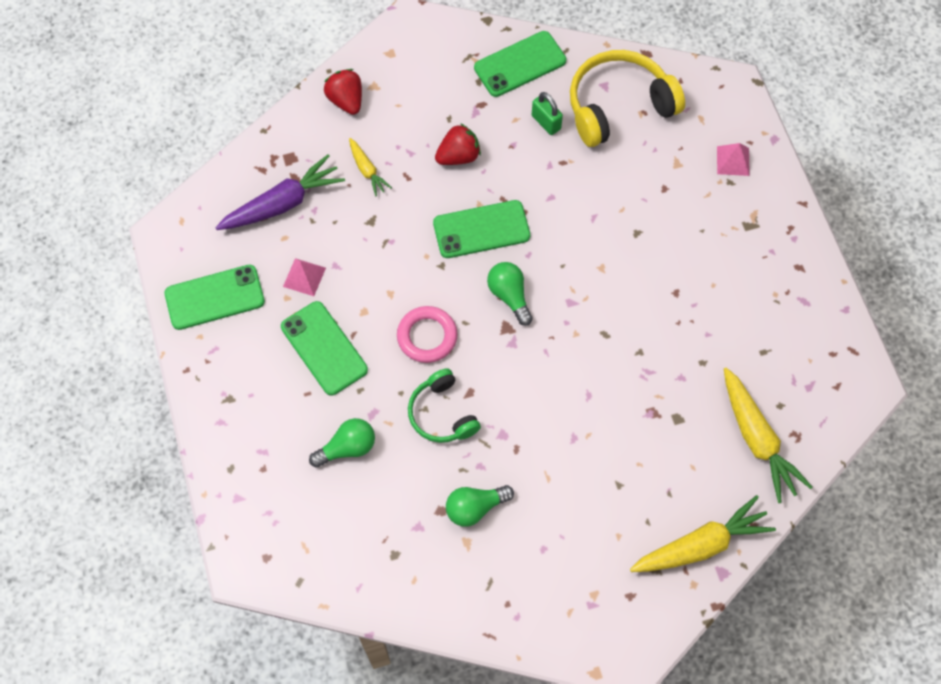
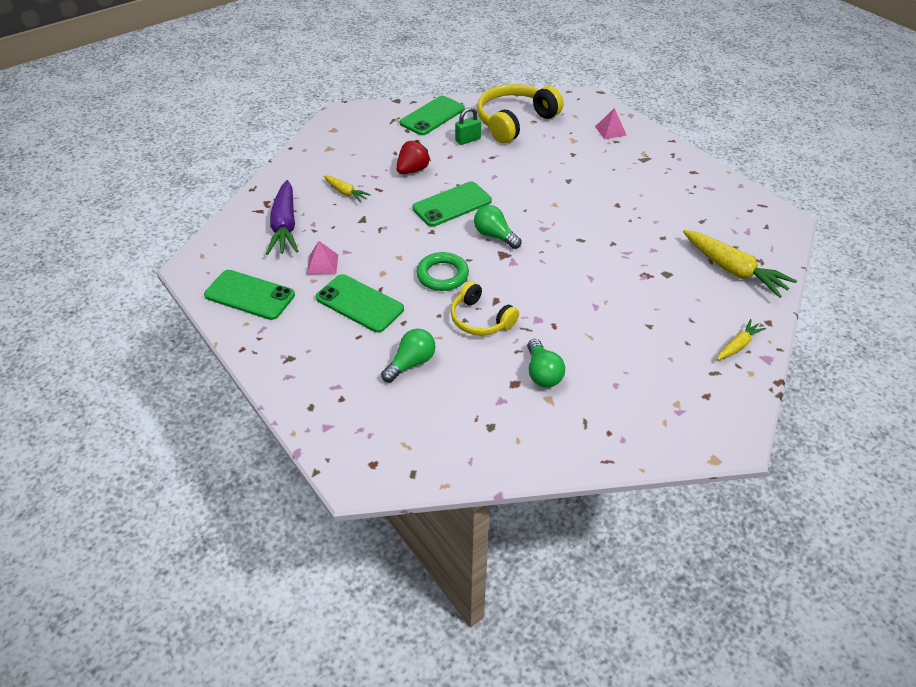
camera: 20 degrees left, 20 degrees down
green phone [165,265,265,330] -> green phone turned 60 degrees clockwise [204,270,295,320]
purple carrot [215,154,345,230] -> purple carrot turned 135 degrees clockwise [266,180,298,255]
red strawberry [324,69,362,115] -> none
pink ring [397,306,458,363] -> green ring [416,252,469,291]
green headphones [408,368,481,443] -> yellow headphones [451,281,519,336]
green light bulb [446,485,514,527] -> green light bulb turned 60 degrees counterclockwise [527,339,565,387]
green padlock [532,92,563,135] -> green padlock turned 60 degrees counterclockwise [455,107,481,145]
yellow carrot [630,495,776,572] -> yellow carrot [717,319,766,360], size x0.53

